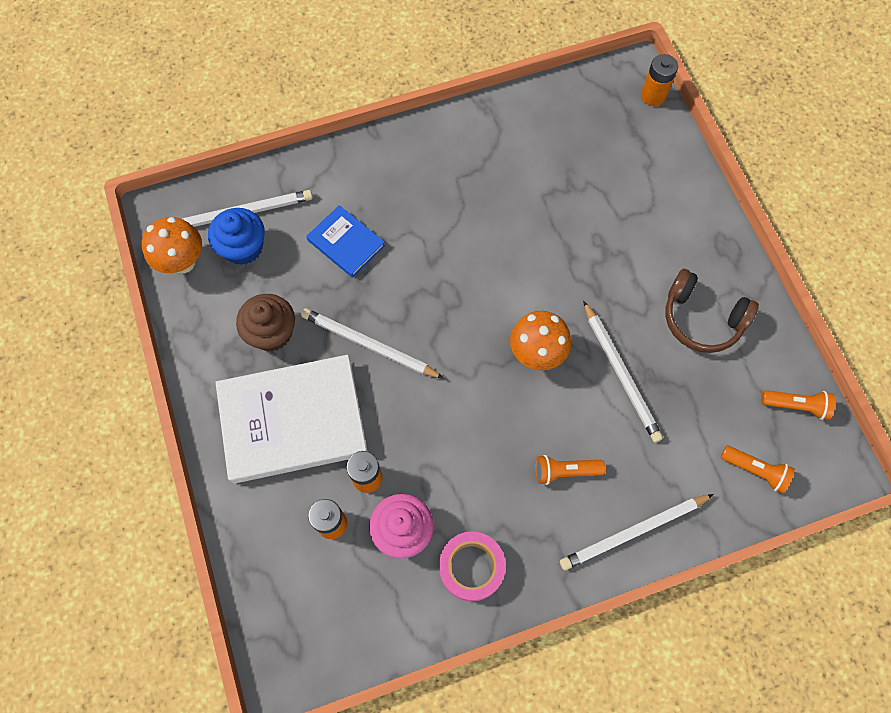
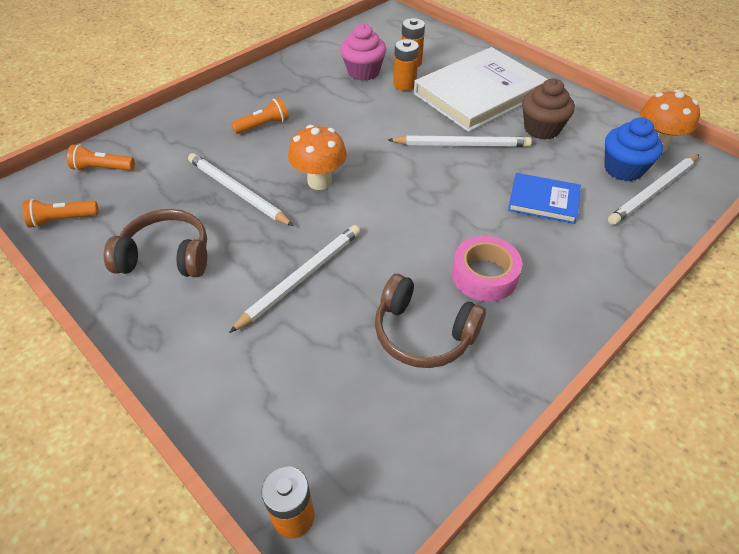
camera: 155 degrees right, 20 degrees down
pink tape [439,531,506,602] -> pink tape moved to [452,236,522,302]
white pencil [560,494,714,570] -> white pencil moved to [229,225,360,333]
none -> brown headphones [375,274,486,368]

